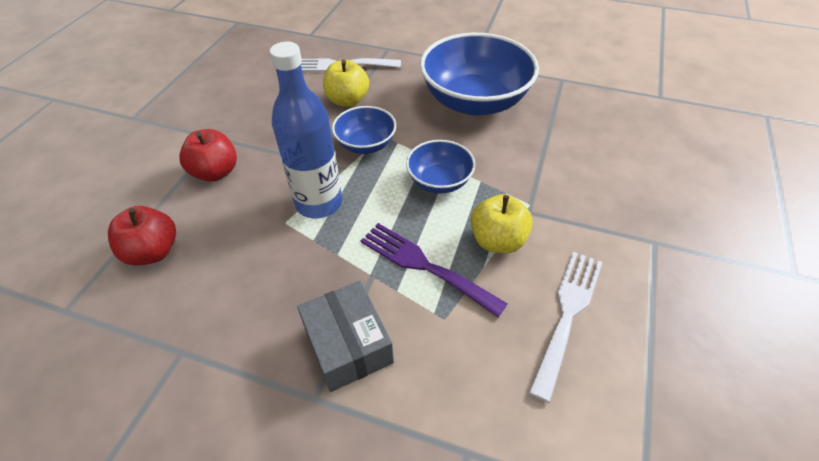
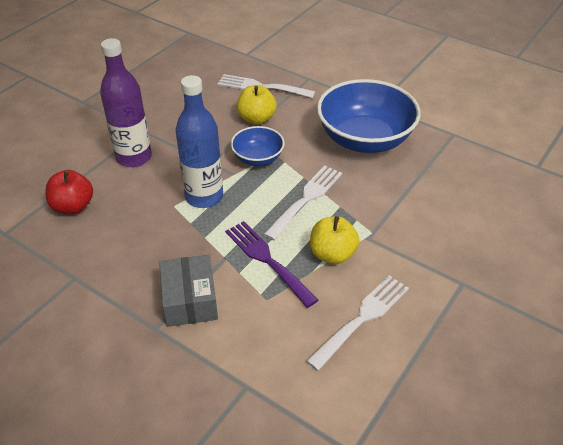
camera: 15 degrees right, 5 degrees down
red apple [179,129,237,182] -> purple bottle [100,38,152,167]
blue bowl [406,140,475,193] -> white fork [264,165,342,240]

